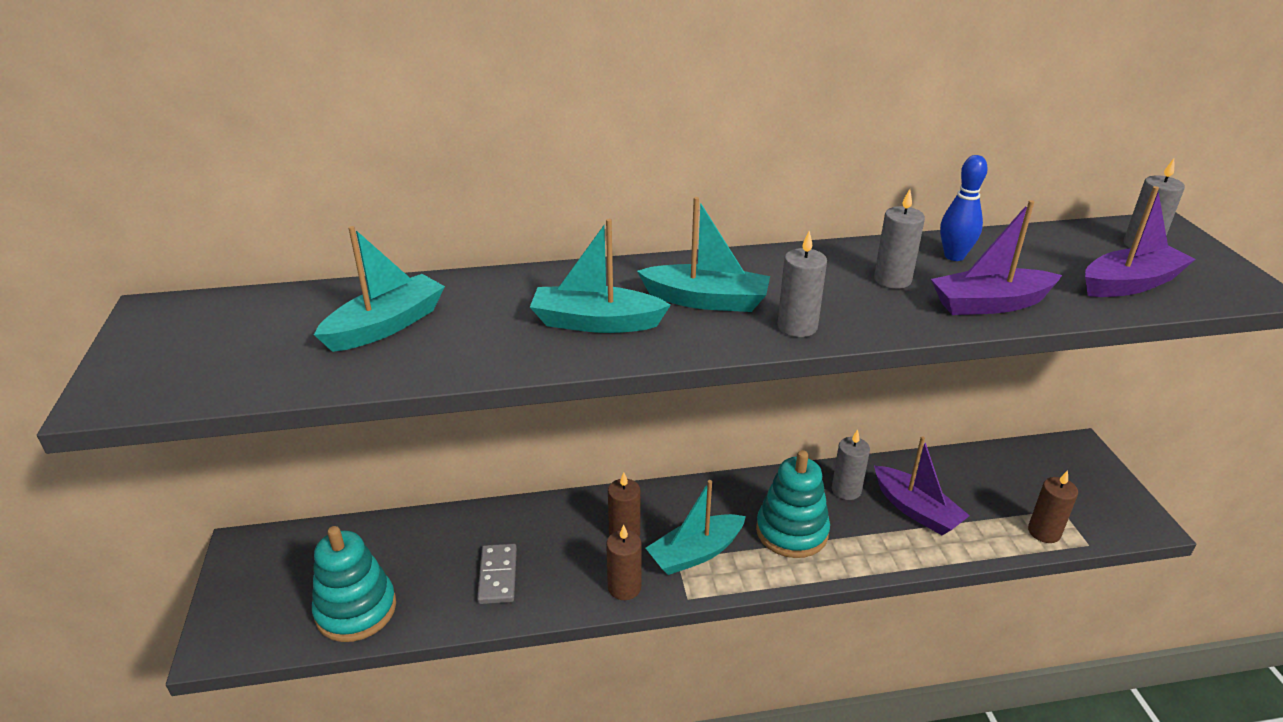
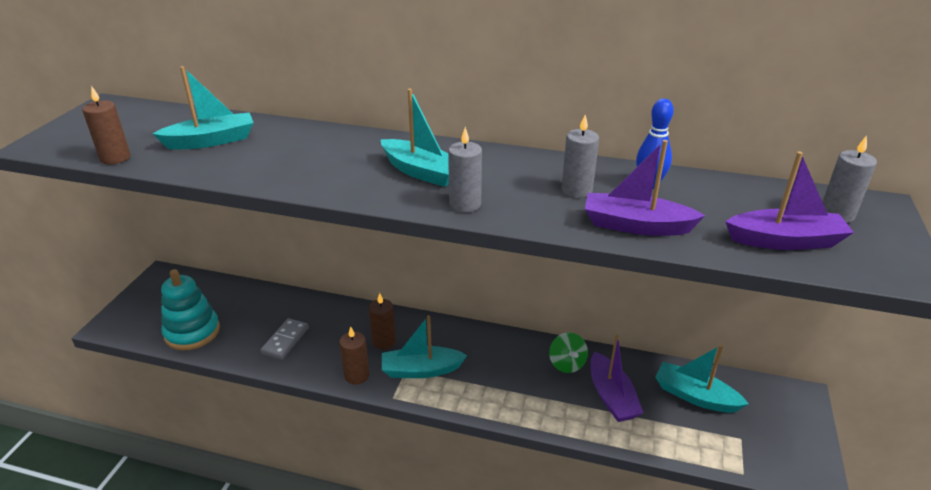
camera: 25 degrees right, 0 degrees up
turquoise boat [530,219,671,333] -> turquoise boat moved to [655,345,749,413]
turquoise stacking toy [756,450,830,558] -> none
grey candle [832,429,870,500] -> green spinning top [549,332,588,373]
brown candle [1028,470,1078,543] -> brown candle moved to [82,86,131,164]

